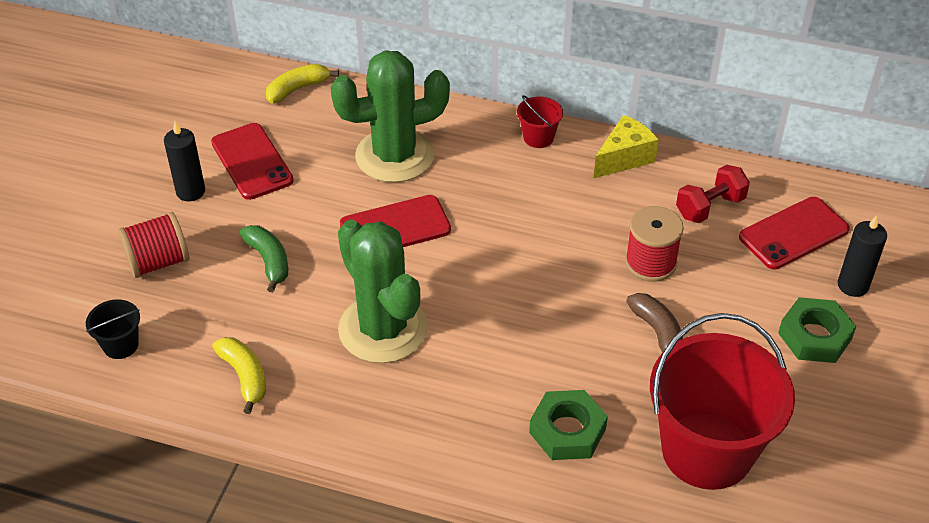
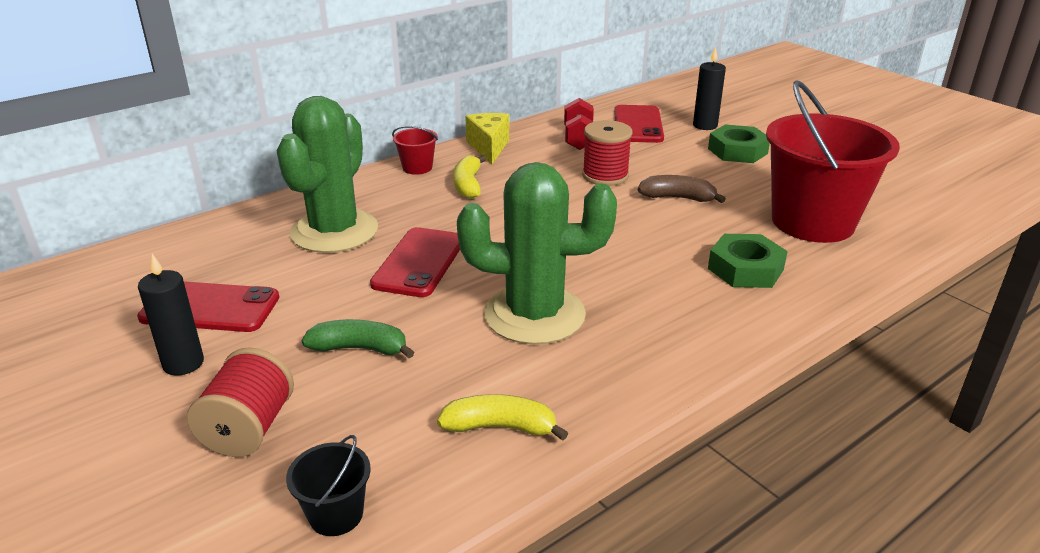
camera: 55 degrees left, 15 degrees down
yellow banana [266,64,339,103] -> yellow banana moved to [453,155,486,199]

